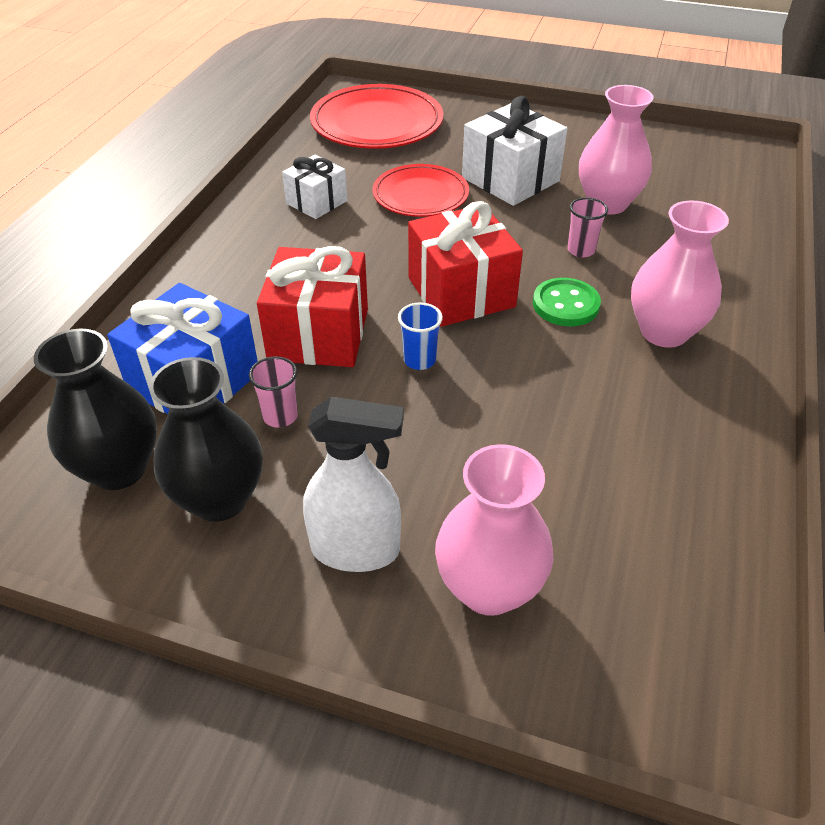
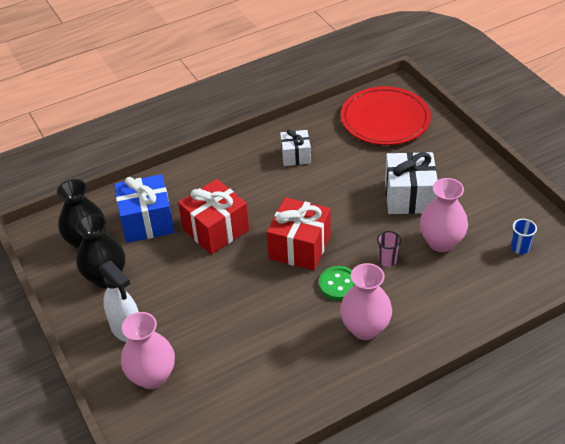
camera: 45 degrees right, 0 degrees up
pink cup [249,356,298,428] -> none
red plate [373,164,469,217] -> none
blue cup [398,302,443,370] -> blue cup moved to [511,219,537,254]

